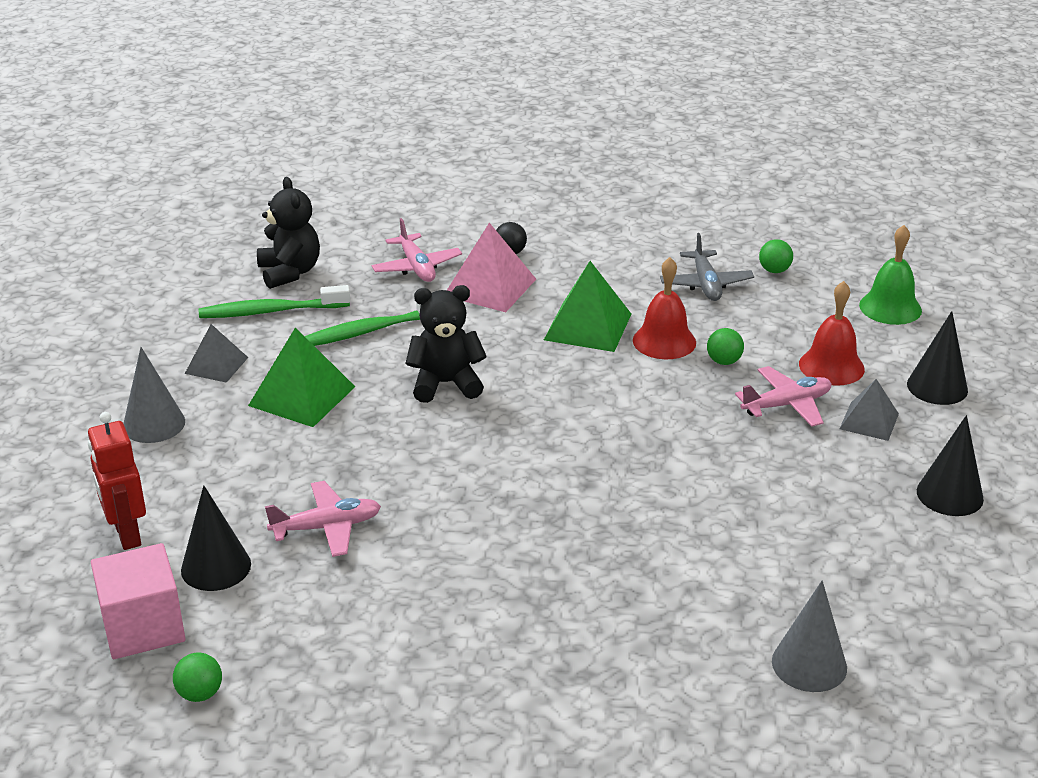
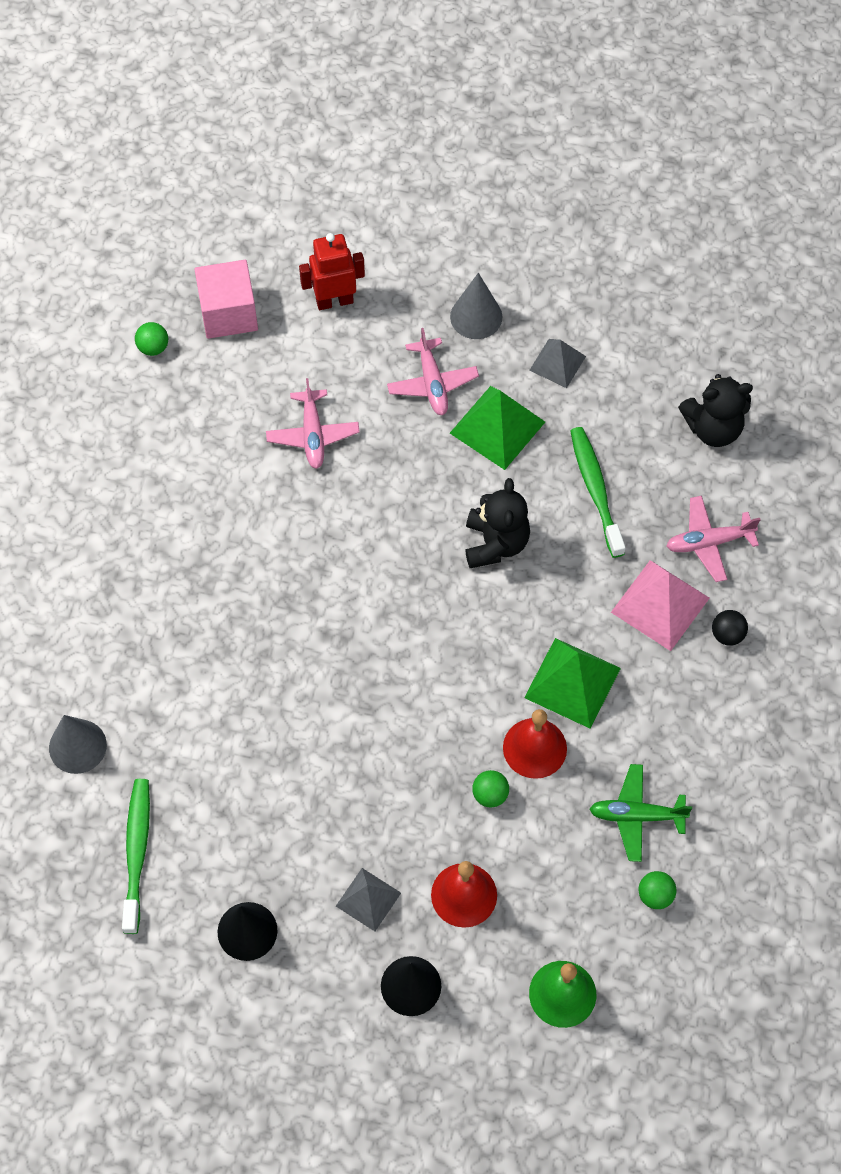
camera: 100 degrees right, 30 degrees up
black cone [181,485,251,591] -> none
green toothbrush [199,285,350,318] -> green toothbrush moved to [122,779,150,934]
grey plane [660,233,754,301] -> green plane [589,764,692,862]
pink plane [735,366,832,427] -> pink plane moved to [387,328,479,415]

